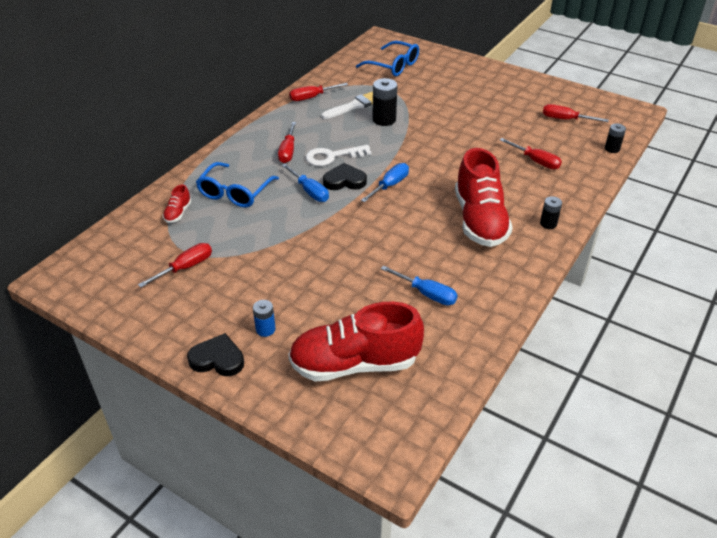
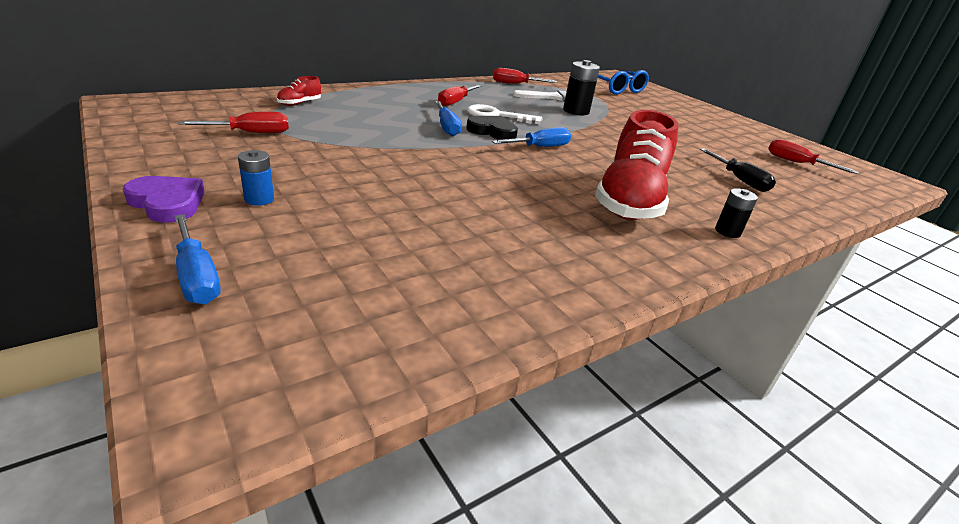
camera: 20 degrees right, 10 degrees down
black heart [187,333,244,376] -> purple heart [123,176,205,223]
blue glasses [196,162,279,208] -> none
red shoe [288,301,424,381] -> none
blue screwdriver [381,266,458,305] -> blue screwdriver moved to [174,214,221,304]
red screwdriver [500,138,562,170] -> black screwdriver [700,148,776,192]
black battery [605,123,626,153] -> none

